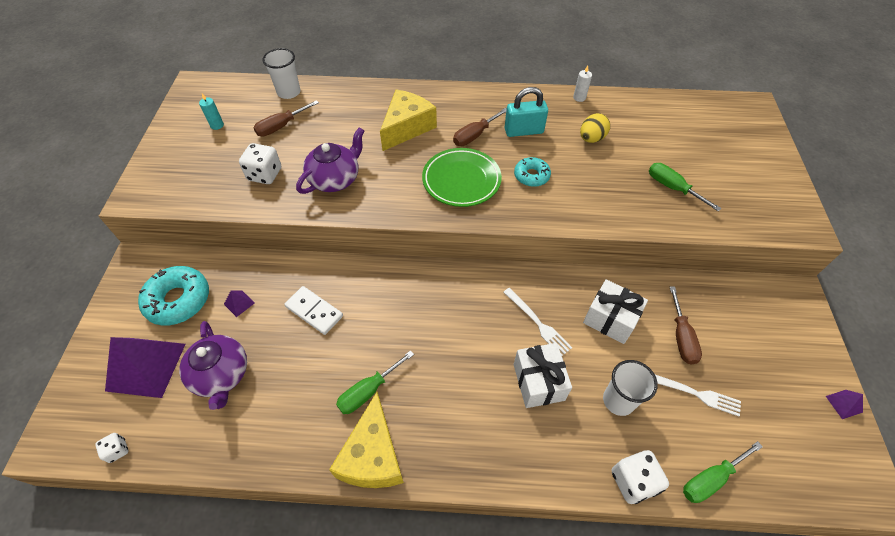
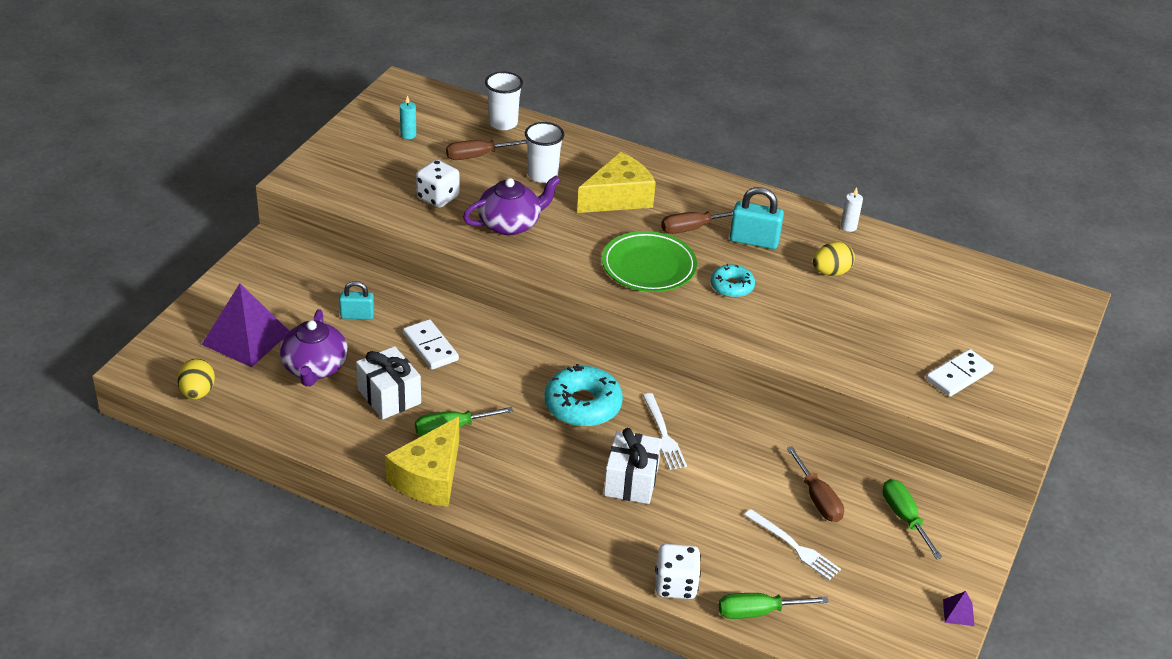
camera: 20 degrees right, 15 degrees down
white dice [95,433,128,463] -> yellow egg [177,358,215,400]
turquoise donut [138,266,209,326] -> turquoise donut moved to [544,364,623,427]
purple pyramid [224,290,255,317] -> turquoise padlock [339,281,374,320]
white gift [583,279,648,344] -> white gift moved to [356,346,421,419]
white cup [603,360,658,416] -> white cup moved to [525,122,564,183]
green screwdriver [649,163,722,212] -> green screwdriver moved to [883,479,943,559]
brown screwdriver [670,287,702,365] -> brown screwdriver turned 45 degrees counterclockwise [786,446,844,522]
none -> white domino [926,349,993,397]

